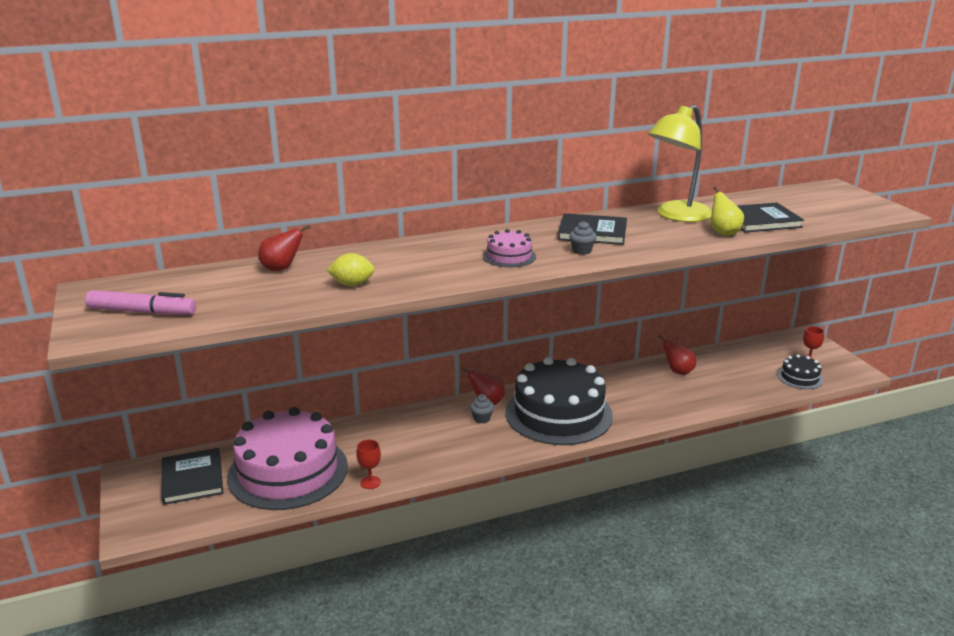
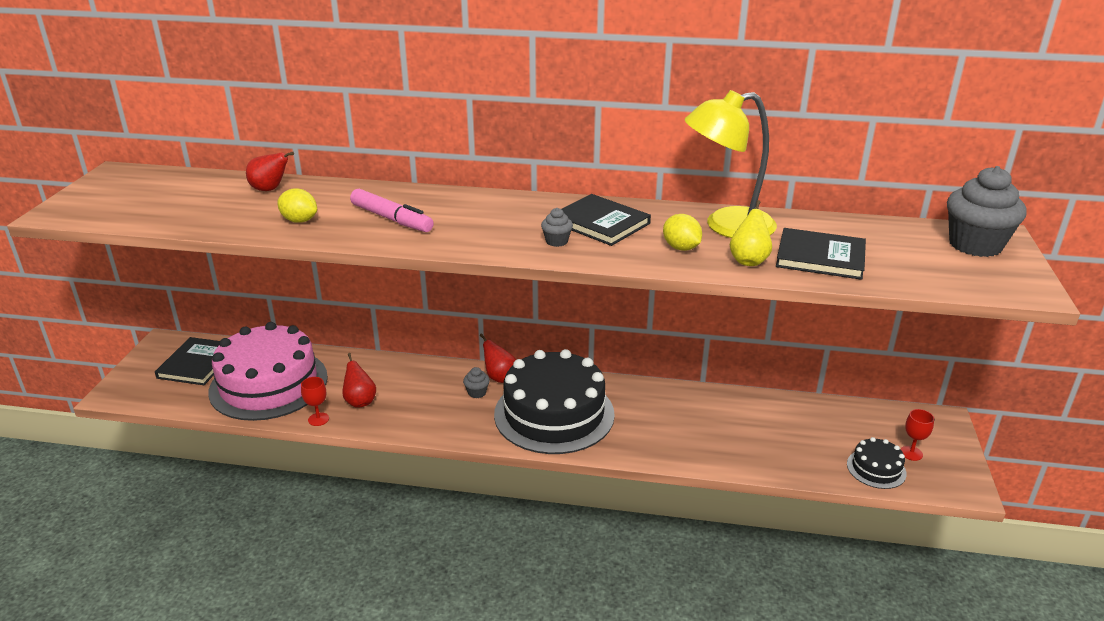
camera: 30 degrees right, 5 degrees up
pink marker [85,290,196,315] -> pink marker moved to [350,189,433,232]
pink cake [483,229,536,267] -> none
red pear [658,335,696,375] -> red pear moved to [342,353,376,408]
none -> yellow lemon [663,214,702,251]
none -> grey cupcake [947,166,1027,257]

